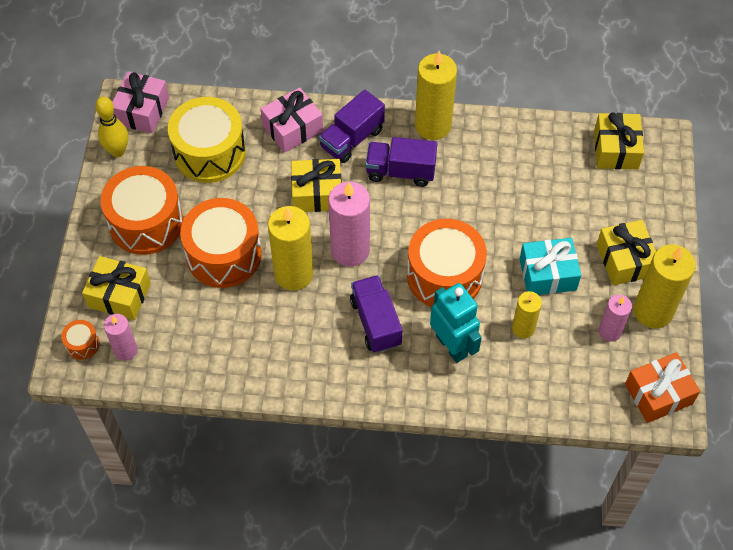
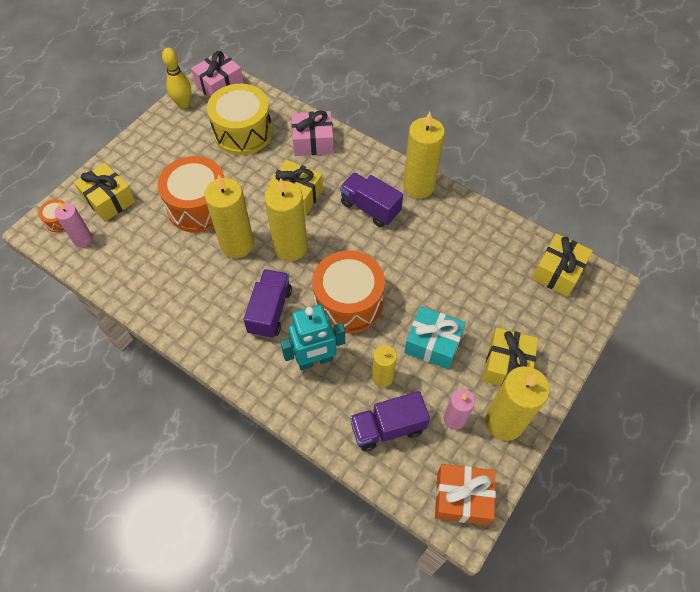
camera: 30 degrees right, 0 degrees up
orange drum [101,166,183,255] -> none
purple truck [319,90,385,163] -> purple truck moved to [350,391,430,451]
pink candle [328,182,370,267] -> yellow candle [264,178,308,261]
turquoise robot [430,283,482,363] -> turquoise robot turned 75 degrees clockwise [280,305,345,370]

